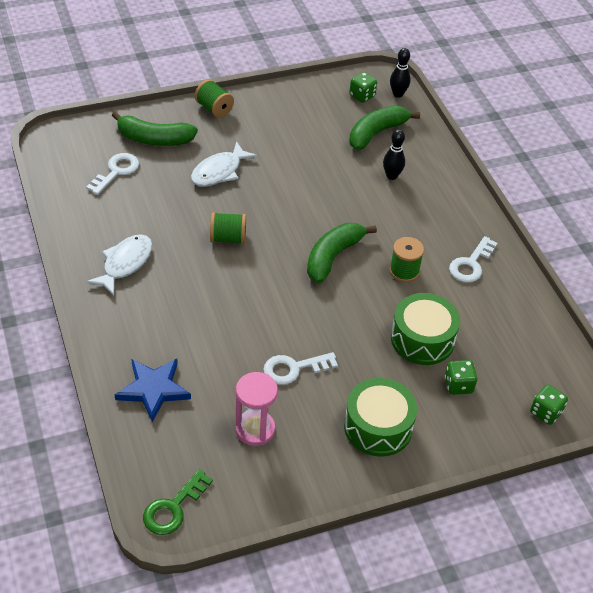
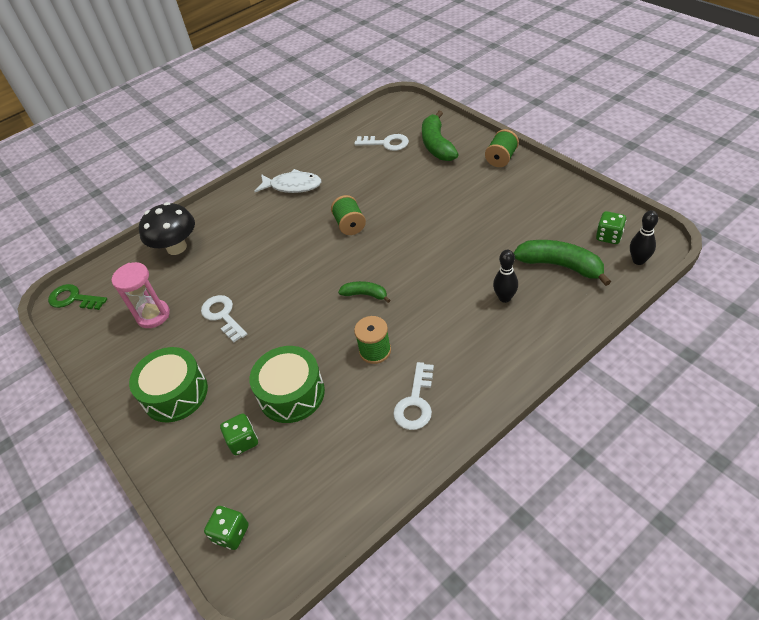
camera: 80 degrees right, 0 degrees up
blue star [115,359,191,422] -> black mushroom [139,202,195,255]
white fish [191,141,258,187] -> none
green banana [307,223,377,283] -> green banana [338,281,390,303], size x0.56
white key [449,236,498,283] -> white key turned 90 degrees counterclockwise [393,362,434,430]

